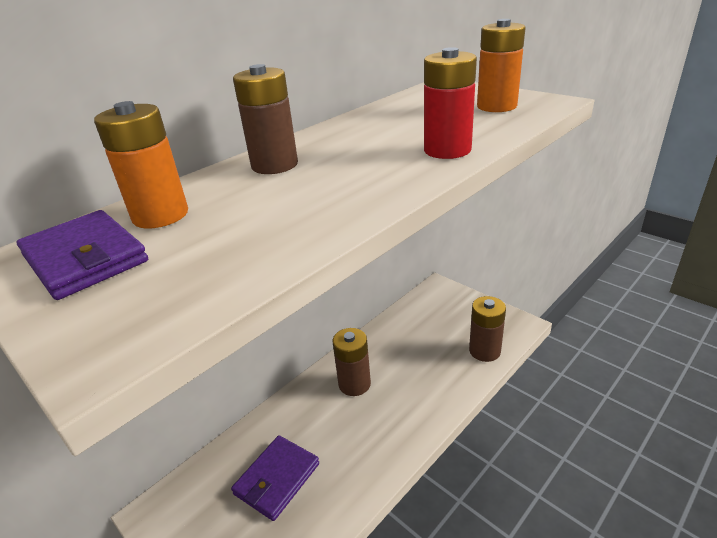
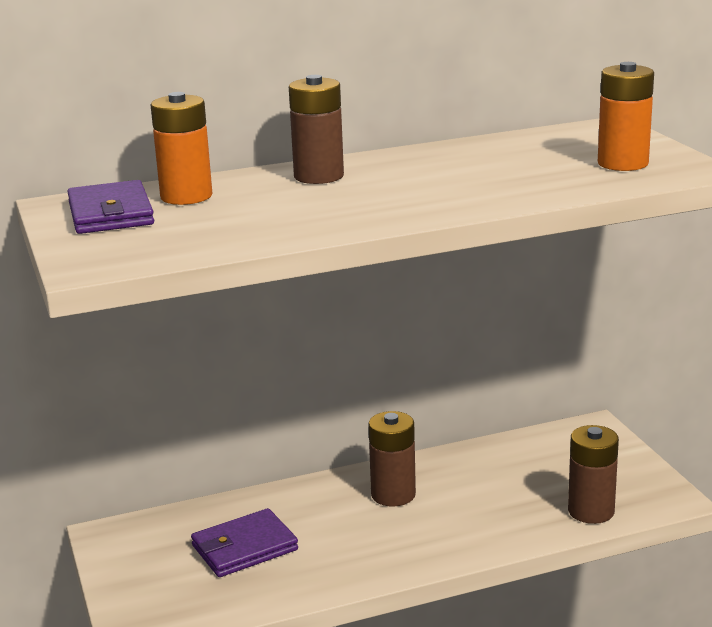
camera: 25 degrees right, 10 degrees down
red battery [424,47,477,159] -> none

